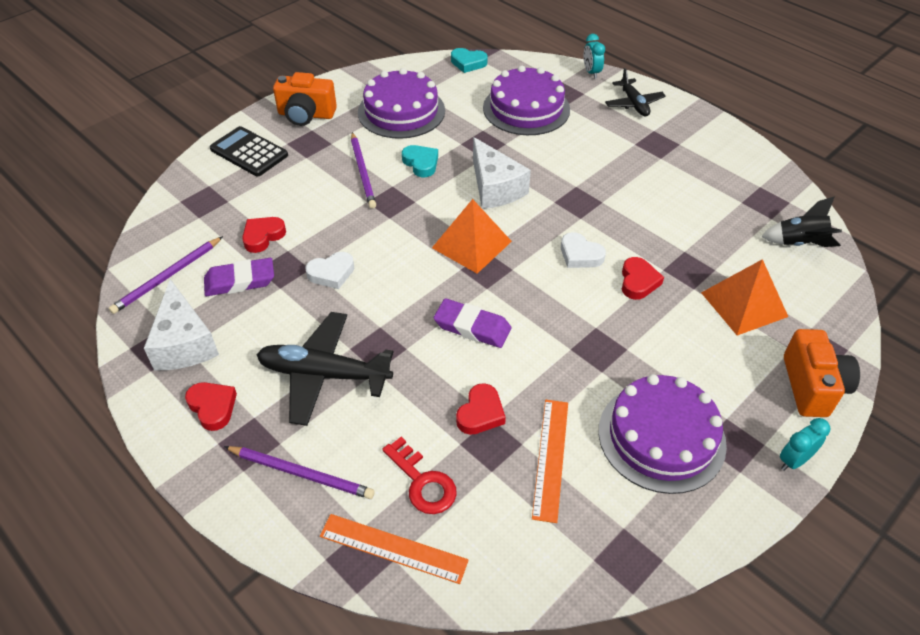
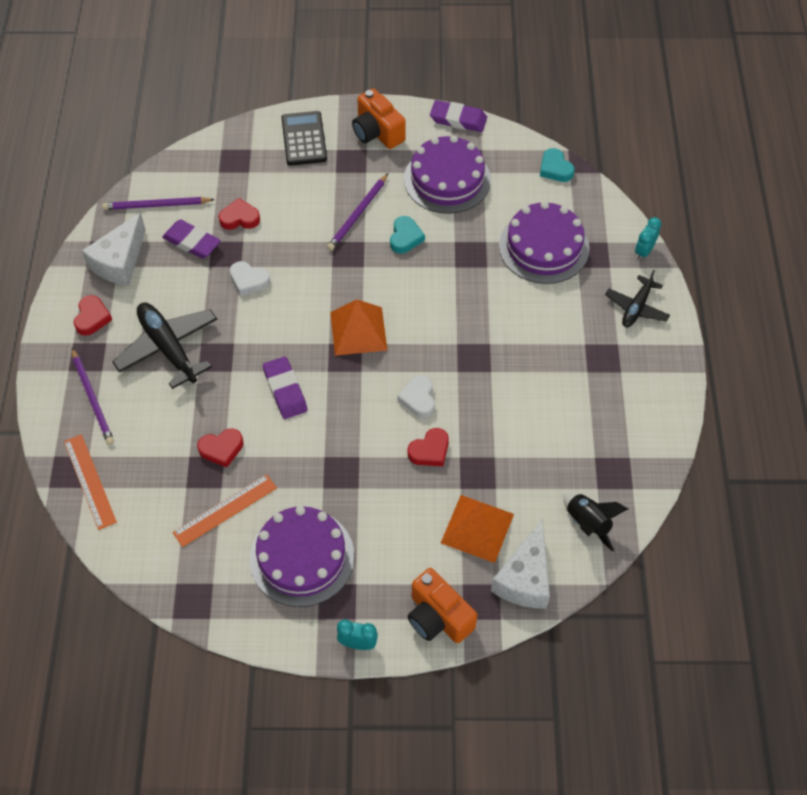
camera: 45 degrees right, 10 degrees up
red key [382,437,457,514] -> none
white cheese [473,137,531,209] -> white cheese moved to [491,520,550,609]
orange camera [784,329,860,417] -> orange camera turned 90 degrees clockwise [408,568,477,643]
none -> purple eraser [430,100,487,132]

